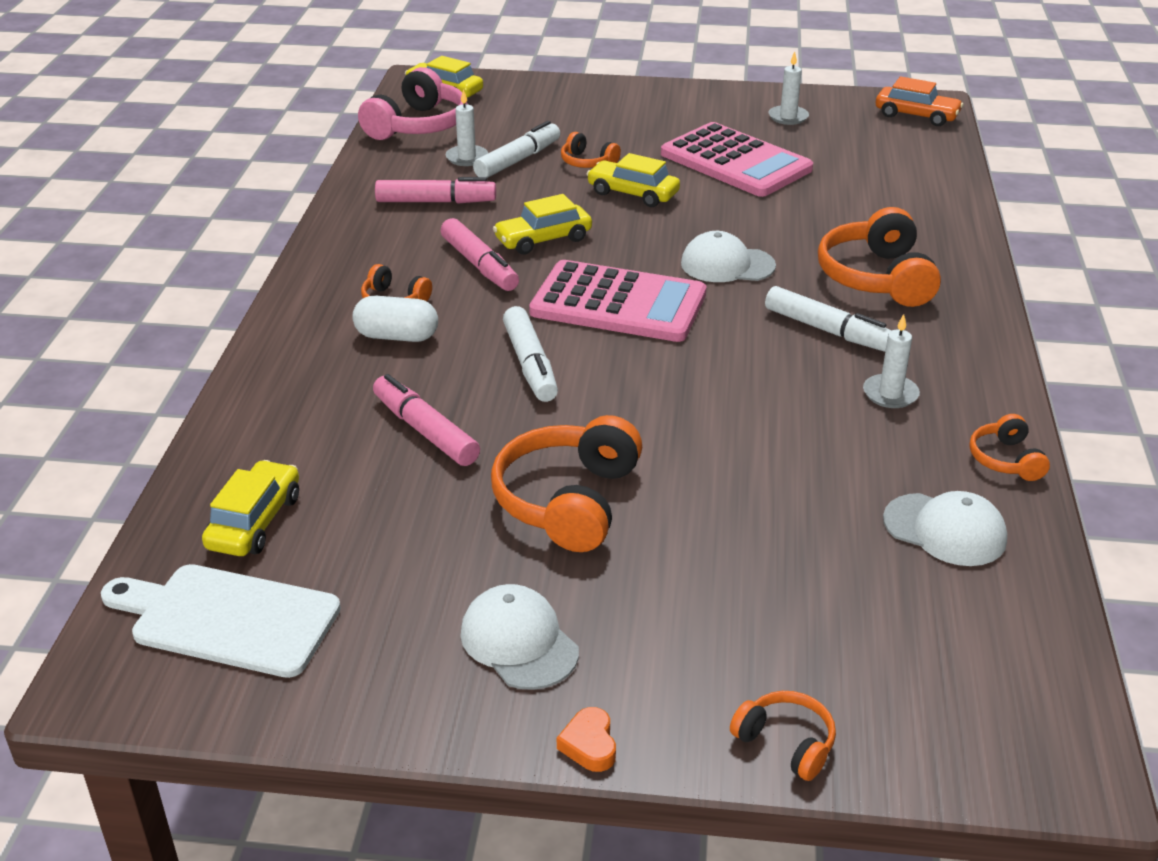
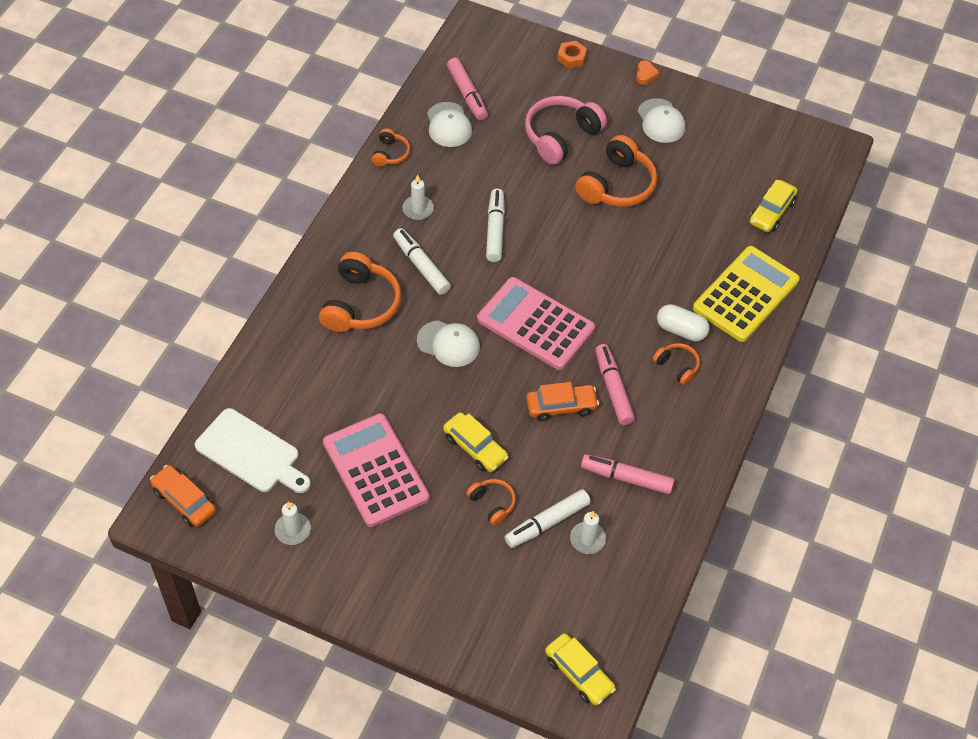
camera: 165 degrees left, 20 degrees up
white cutting board [101,564,341,678] -> white cutting board moved to [195,408,311,493]
pink headphones [358,67,467,140] -> pink headphones moved to [525,96,607,165]
pink marker [373,374,480,466] -> pink marker moved to [447,58,488,120]
yellow car [493,194,592,255] -> orange car [526,382,599,421]
white marker [503,306,558,402] -> white marker moved to [486,189,505,262]
orange headphones [730,691,836,781] -> orange nut [557,41,587,68]
white cap [883,491,1007,566] -> white cap turned 150 degrees counterclockwise [427,102,472,147]
none -> yellow calculator [693,246,800,342]

